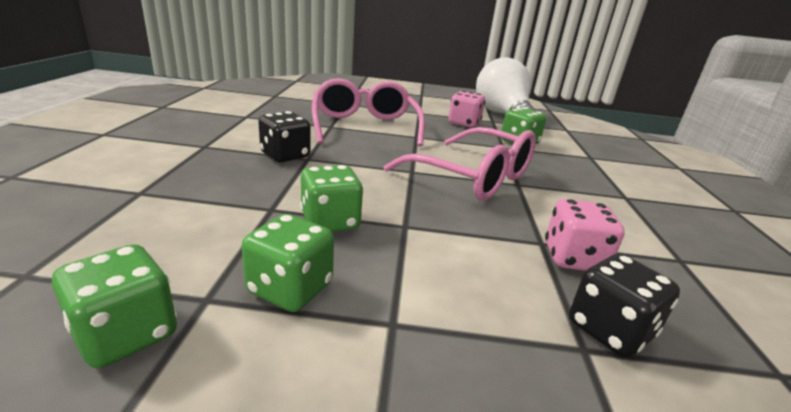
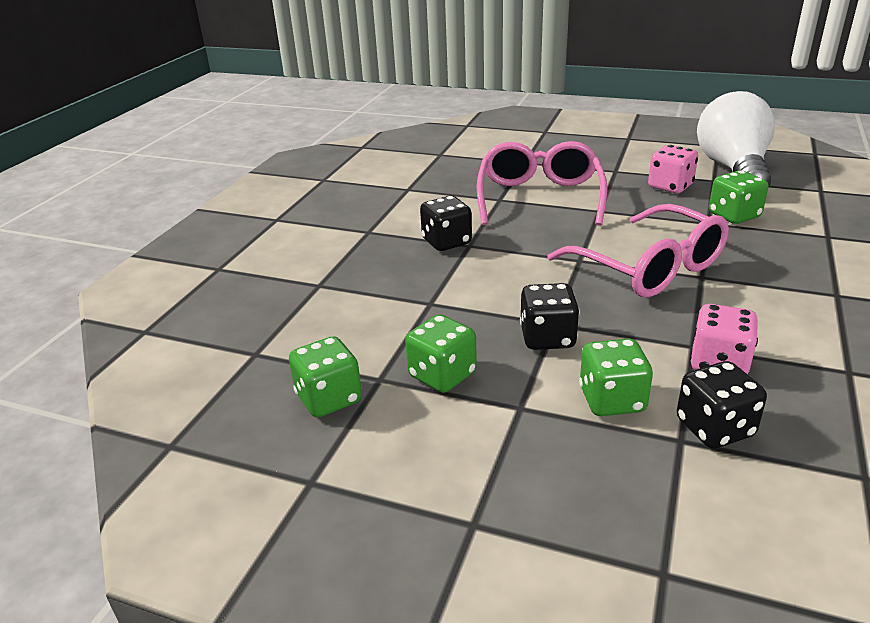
camera: 20 degrees right, 5 degrees up
green dice [300,165,363,232] -> green dice moved to [579,338,653,416]
none -> black dice [520,283,580,350]

